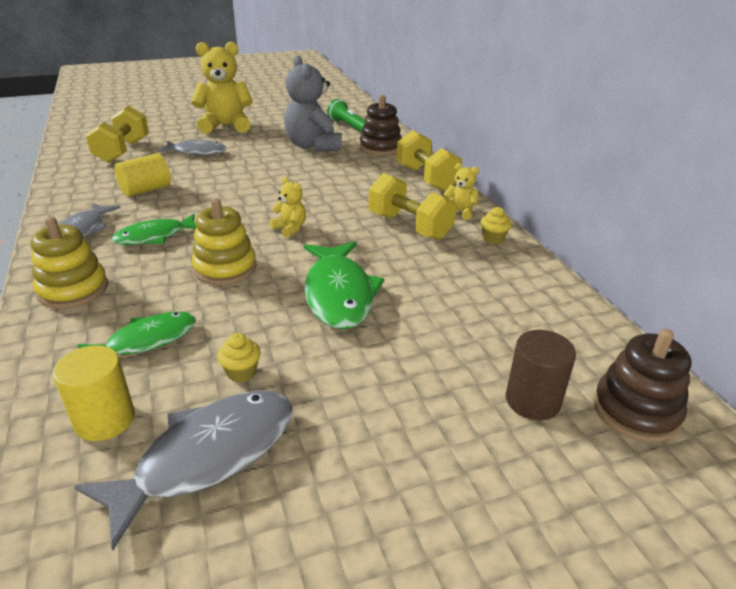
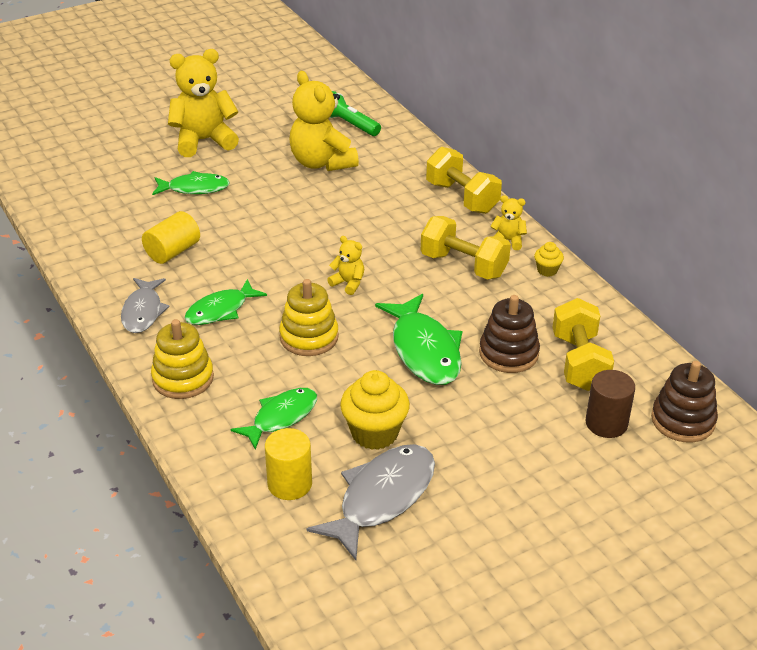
camera: 10 degrees left, 5 degrees up
yellow dumbbell [85,106,149,163] -> yellow dumbbell moved to [553,298,614,391]
grey fish [157,140,226,155] -> green fish [152,171,230,195]
yellow cupcake [217,333,261,383] -> yellow cupcake [340,370,410,450], size x2.00
grey teddy bear [284,56,342,151] -> yellow teddy bear [289,71,359,171]
brown stacking toy [360,95,402,155] -> brown stacking toy moved to [479,295,540,373]

